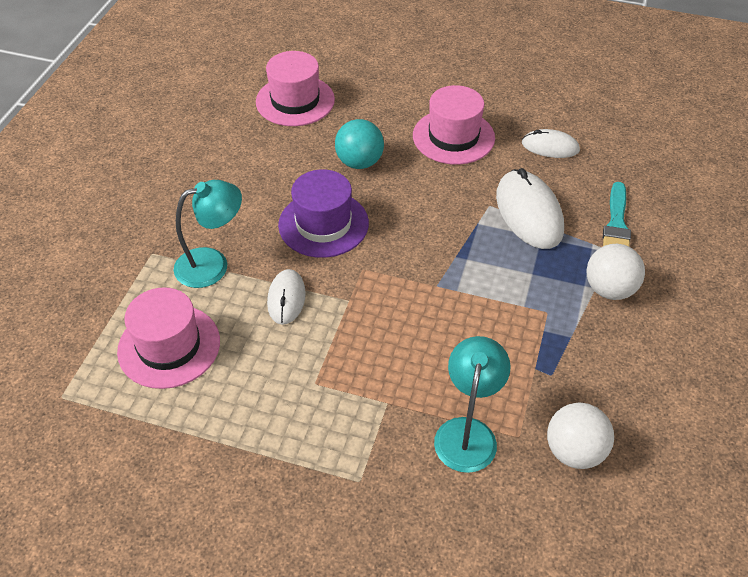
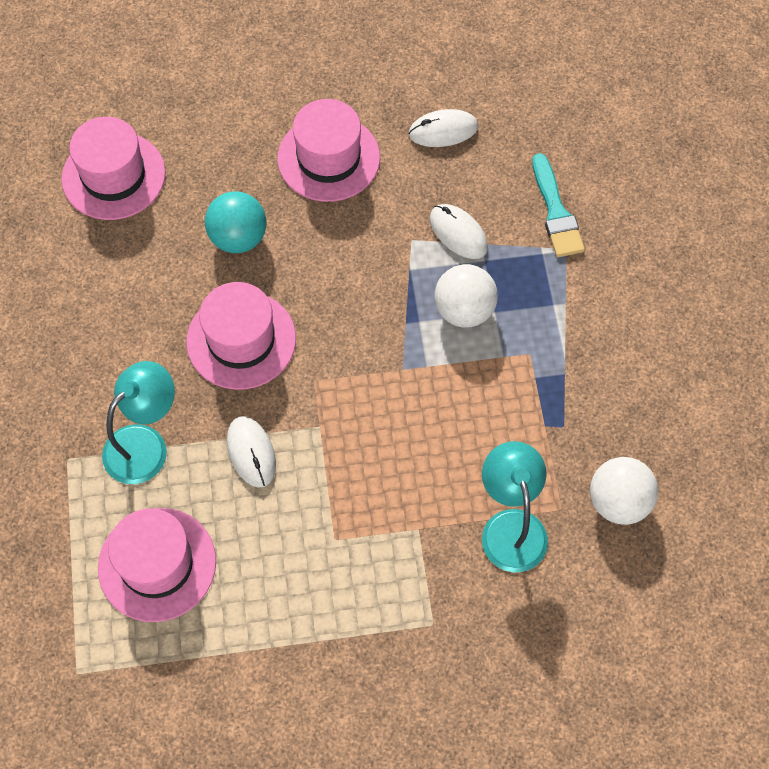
camera: 25 degrees left, 15 degrees up
purple hat [278,169,369,258] -> pink hat [186,282,296,390]
white mouse [496,168,564,249] -> white mouse [430,204,488,259], size x0.59
white ball [587,244,645,300] -> white ball moved to [434,264,498,328]

